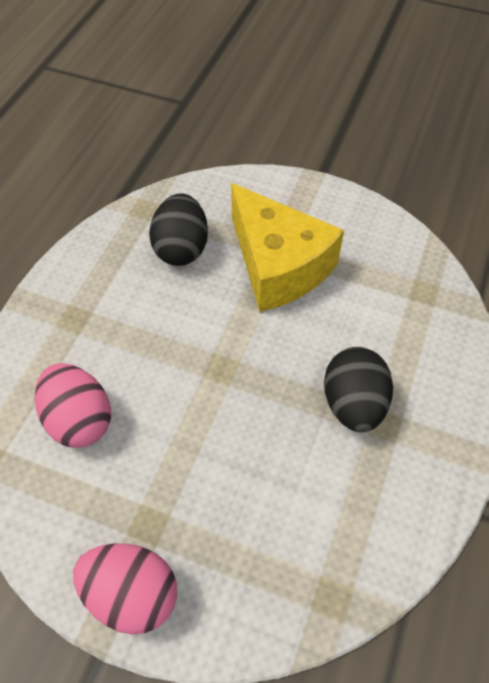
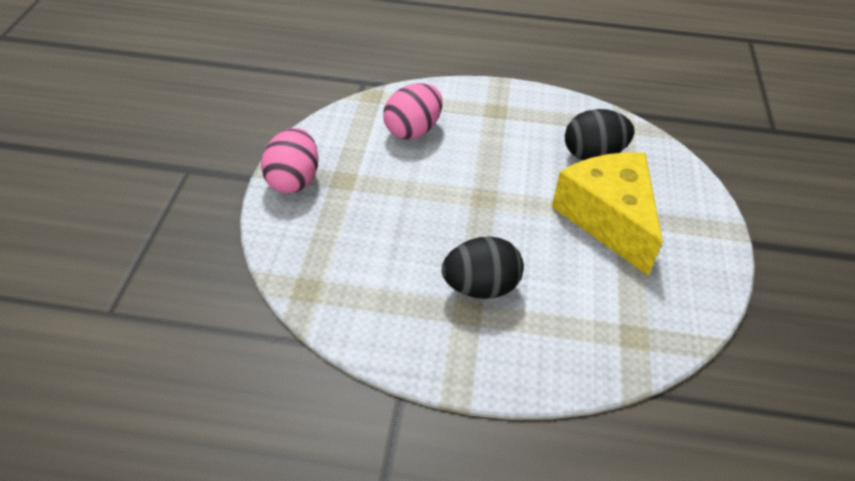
camera: 75 degrees right, 10 degrees down
yellow cheese [231,183,344,312] -> yellow cheese turned 120 degrees clockwise [552,152,663,276]

